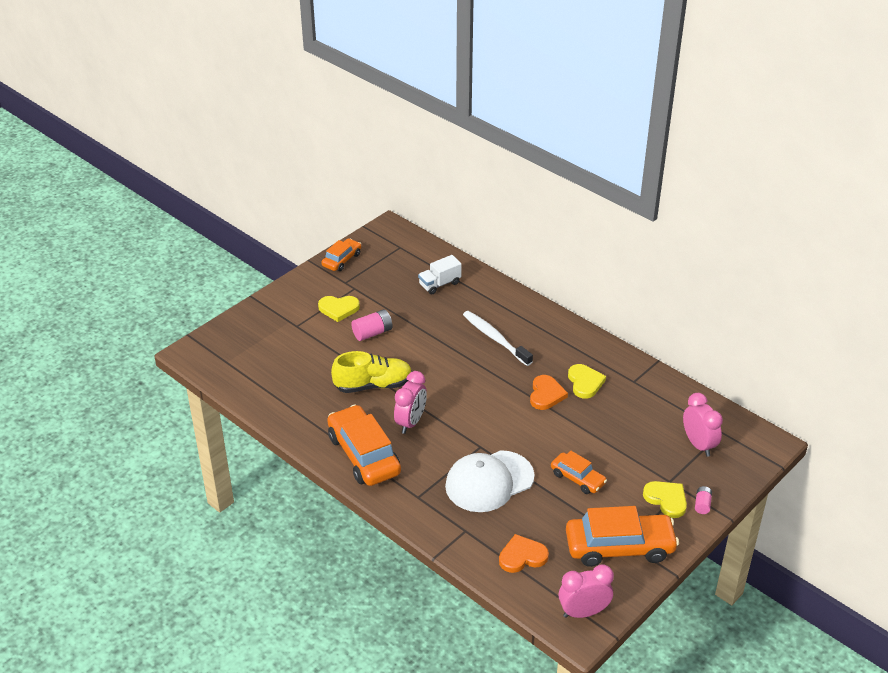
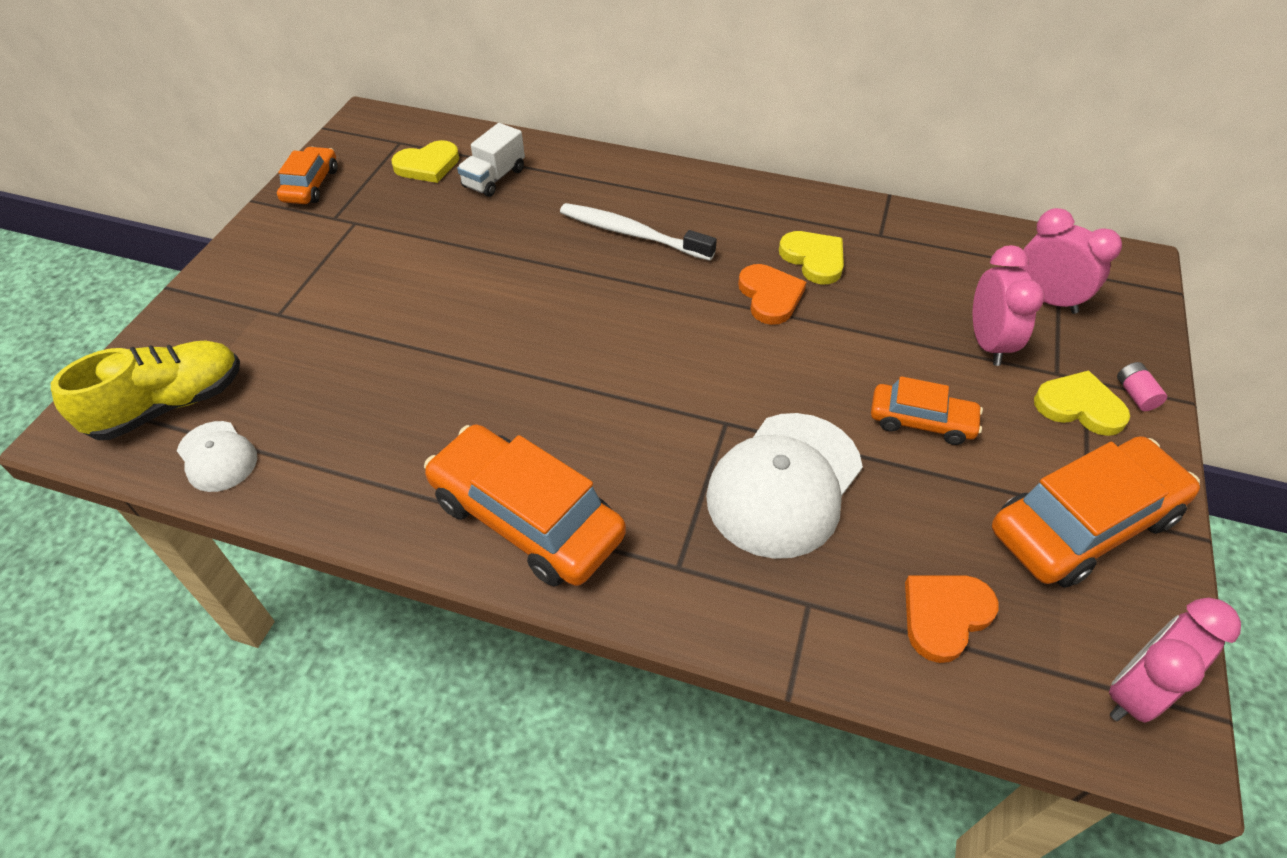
camera: 25 degrees left, 10 degrees up
yellow heart [318,296,360,322] -> yellow heart moved to [391,140,459,183]
yellow shoe [331,351,412,393] -> yellow shoe moved to [51,341,240,440]
pink battery [351,309,393,341] -> none
pink clock [394,371,427,434] -> pink clock moved to [973,245,1045,366]
none -> white cap [177,421,257,492]

